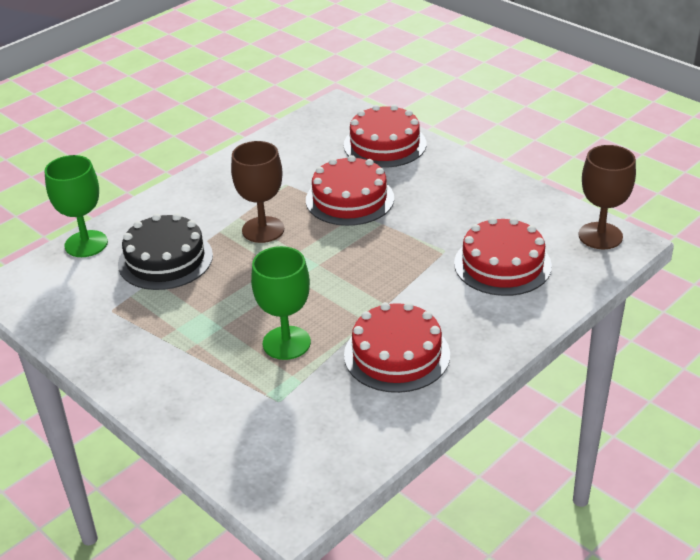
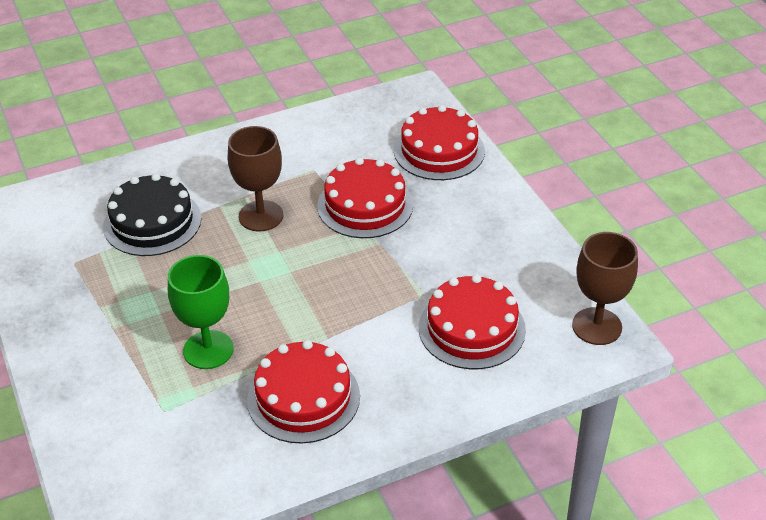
camera: 20 degrees right, 5 degrees up
green goblet [44,155,108,257] -> none

